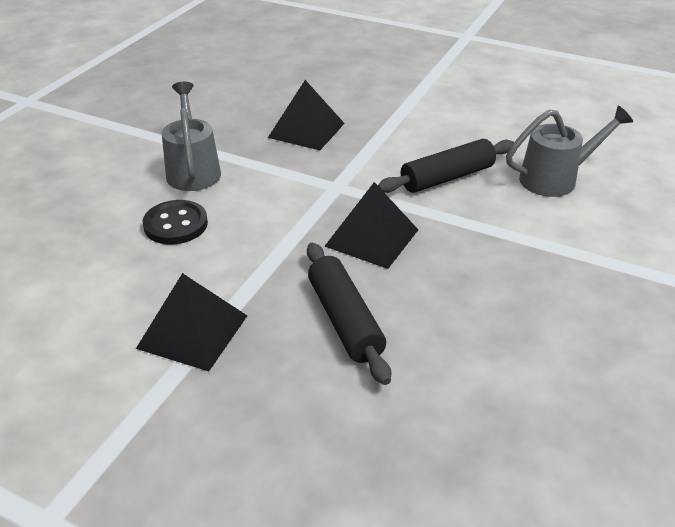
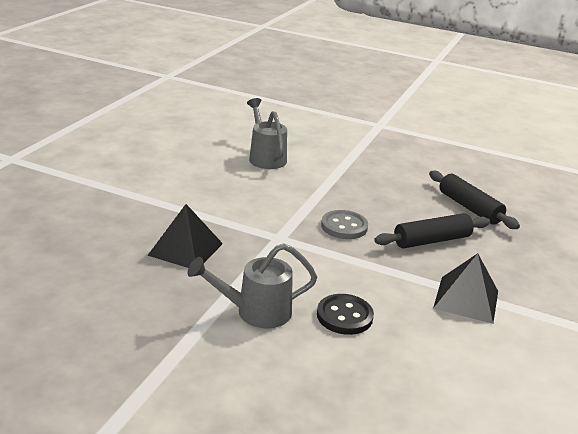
camera: 95 degrees left, 10 degrees down
black pyramid [324,182,418,269] -> grey button [321,210,368,239]
black rolling pin [378,139,514,193] -> black rolling pin moved to [429,171,520,229]

